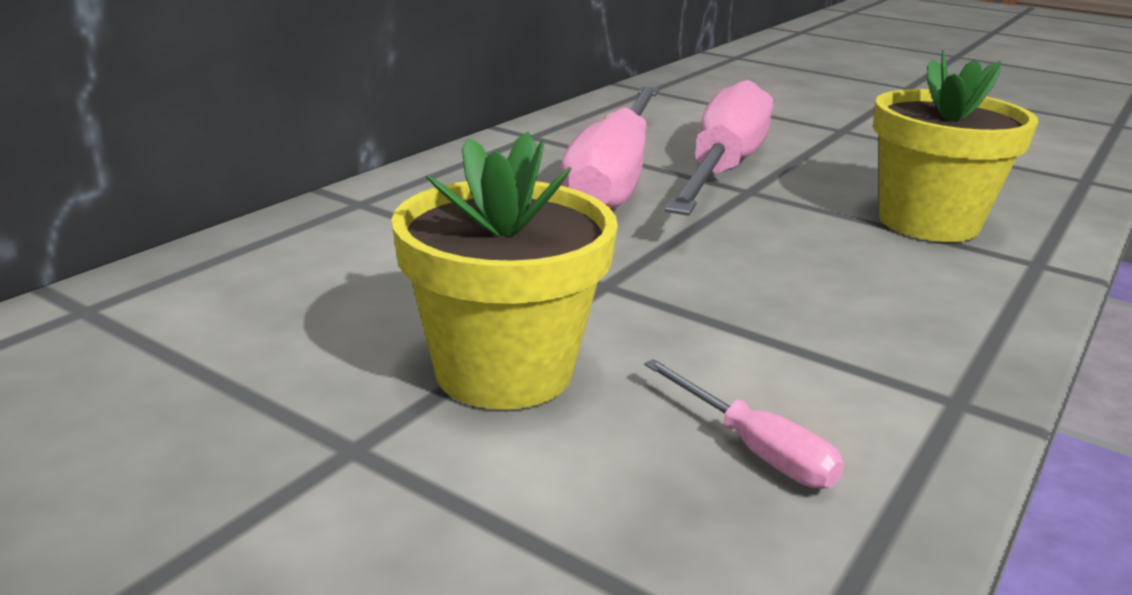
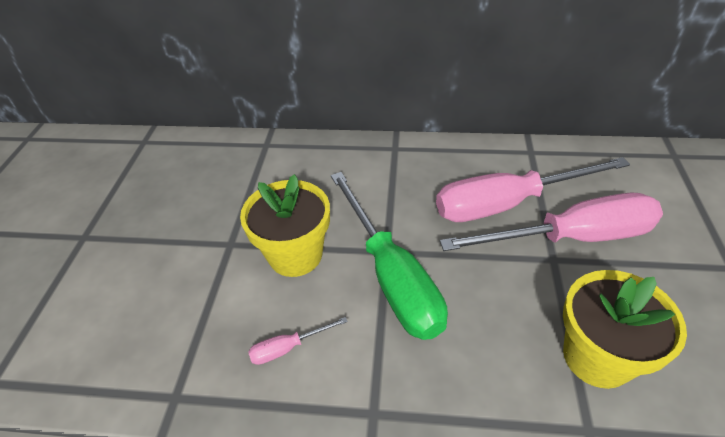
camera: 65 degrees right, 20 degrees up
pink screwdriver [644,359,844,489] -> pink screwdriver turned 45 degrees clockwise [248,317,348,365]
none -> green screwdriver [331,172,448,340]

